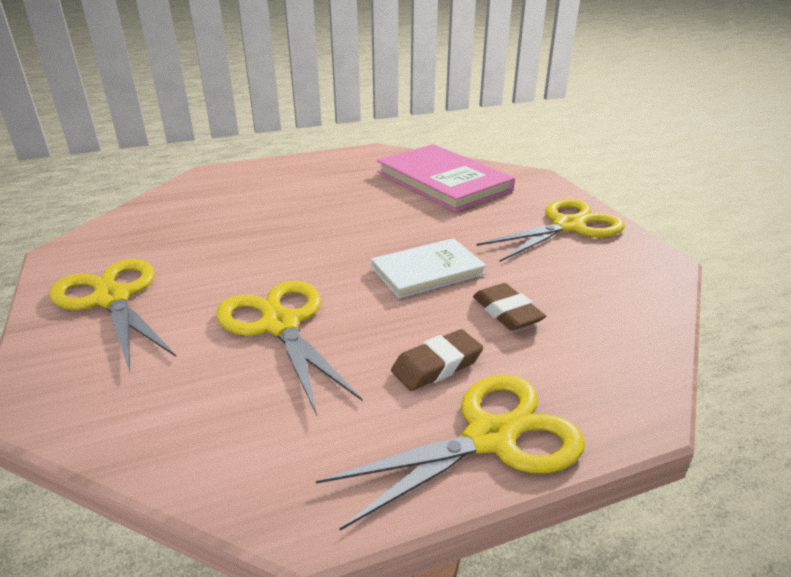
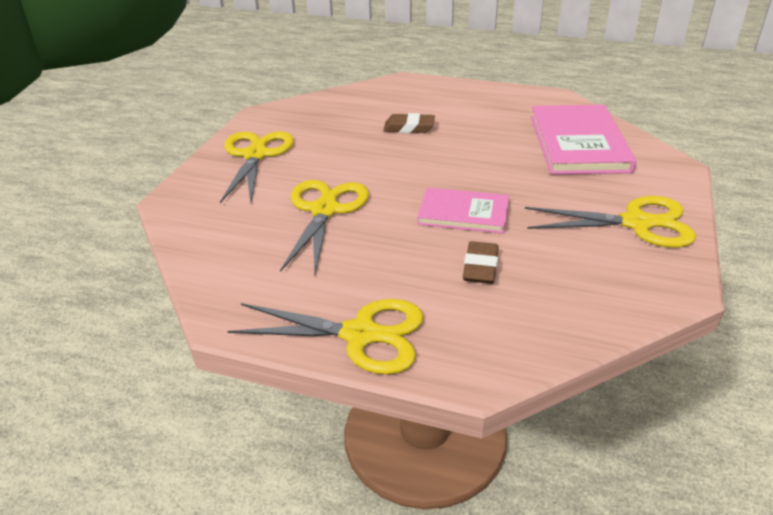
camera: 40 degrees right, 5 degrees up
white book [371,238,486,298] -> pink book [417,187,509,234]
brown eraser [391,329,483,391] -> brown eraser moved to [383,113,435,133]

